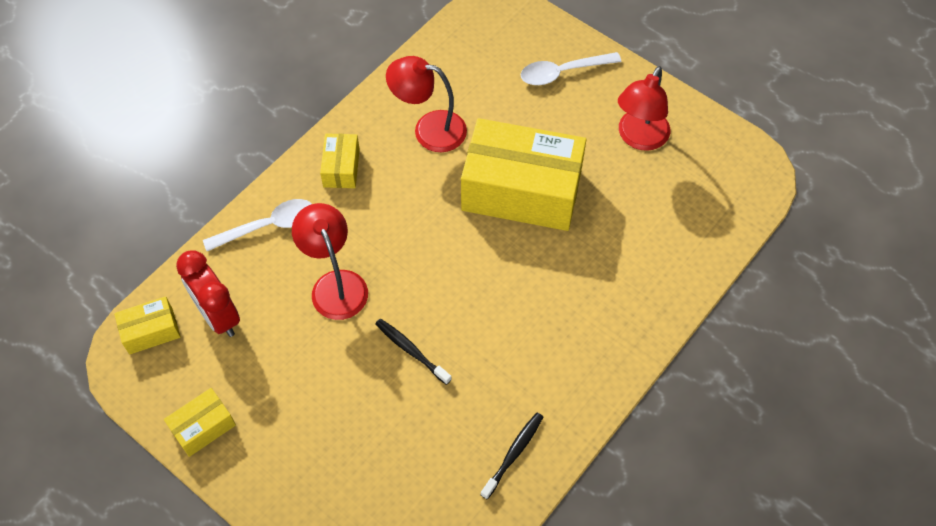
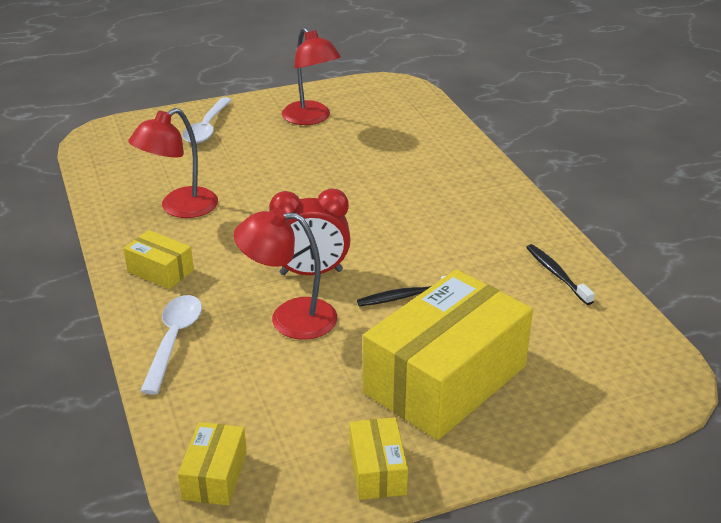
camera: 60 degrees left, 25 degrees down
red clock [176,250,240,337] -> red clock moved to [269,188,351,275]
yellow box [461,118,587,231] -> yellow box moved to [363,269,533,440]

